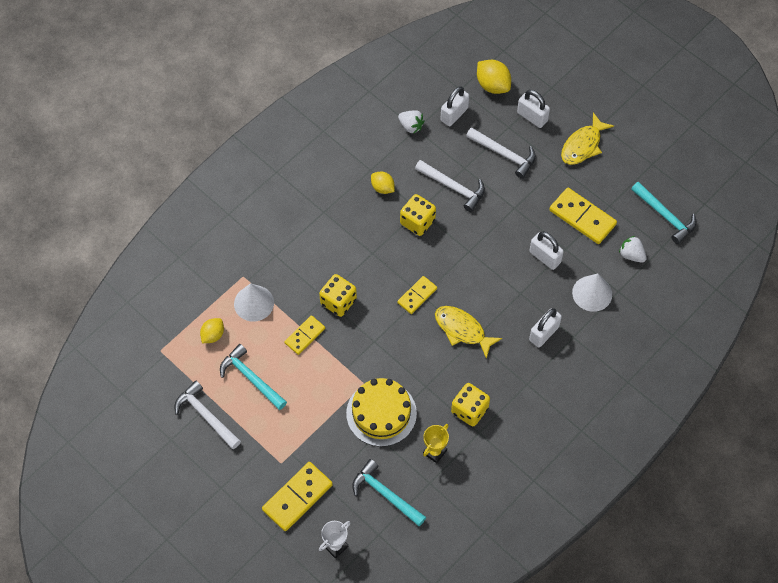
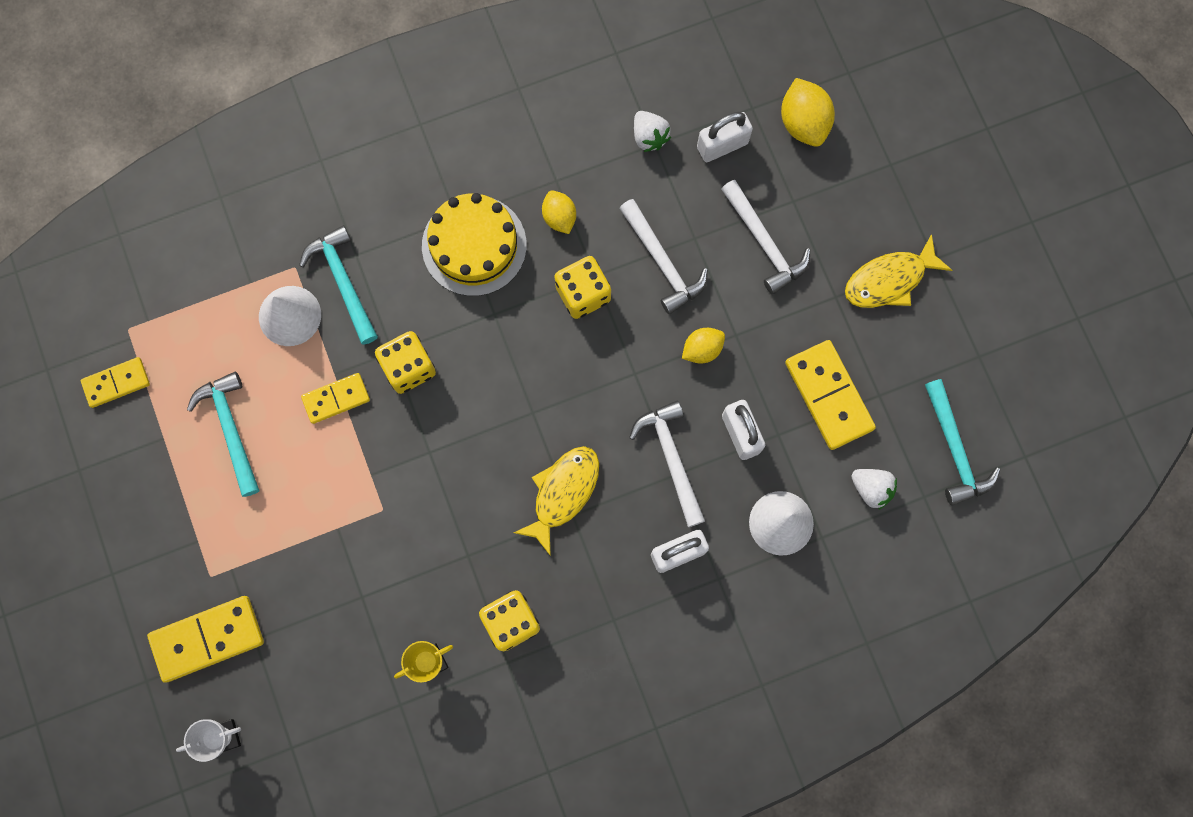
camera: 25 degrees right, 15 degrees up
white hammer [174,381,241,449] -> white hammer moved to [629,401,705,527]
yellow lemon [200,318,224,343] -> yellow lemon moved to [682,328,725,364]
yellow cake [346,378,417,447] -> yellow cake moved to [422,193,527,296]
turquoise hammer [352,459,426,526] -> turquoise hammer moved to [299,225,378,345]
yellow domino [397,276,437,314] -> yellow domino moved to [81,357,150,408]
yellow fish [435,306,502,359] -> yellow fish turned 60 degrees clockwise [513,446,599,556]
white padlock [517,90,550,128] -> none
white strawberry [619,236,647,263] -> white strawberry turned 150 degrees clockwise [851,469,897,510]

